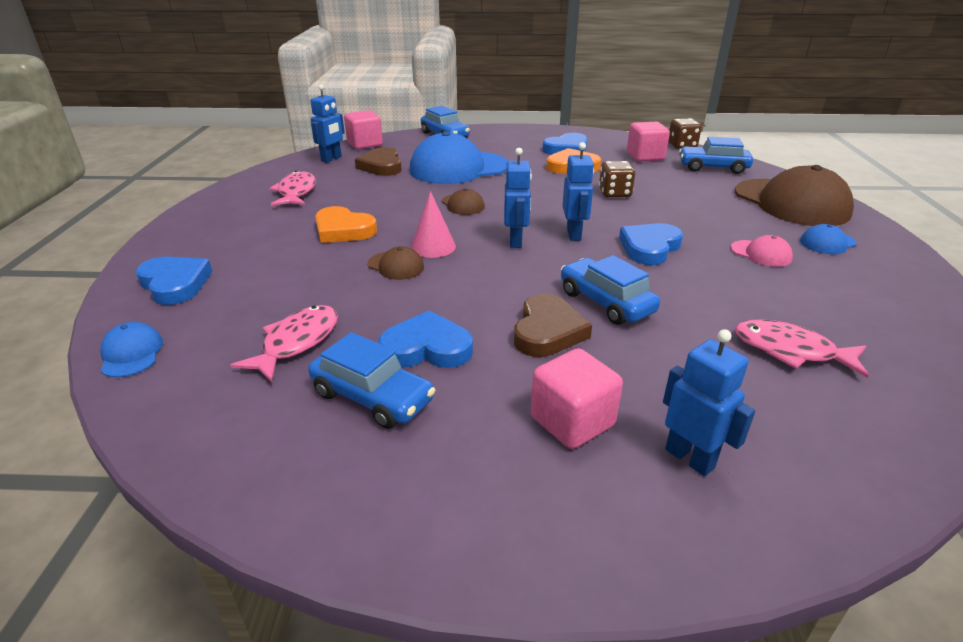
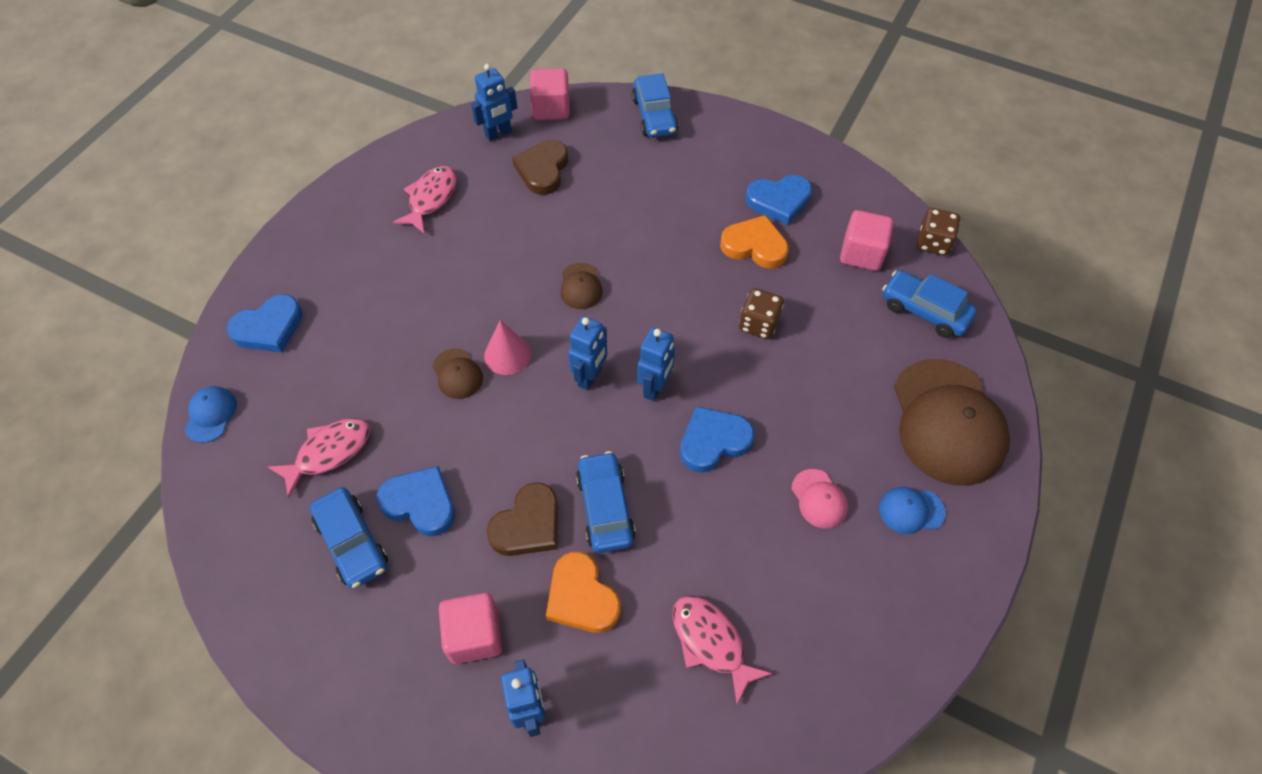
camera: 25 degrees right, 25 degrees up
blue heart [136,257,212,305] -> blue heart turned 75 degrees clockwise [227,294,303,353]
orange heart [315,206,377,243] -> orange heart moved to [546,552,621,633]
blue cap [410,131,508,184] -> none

